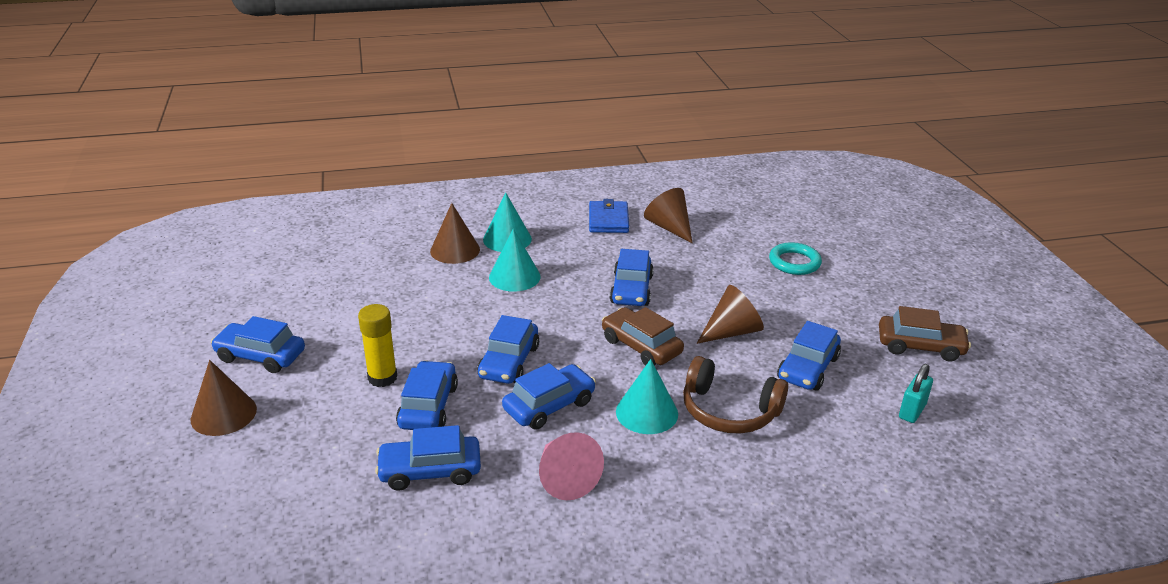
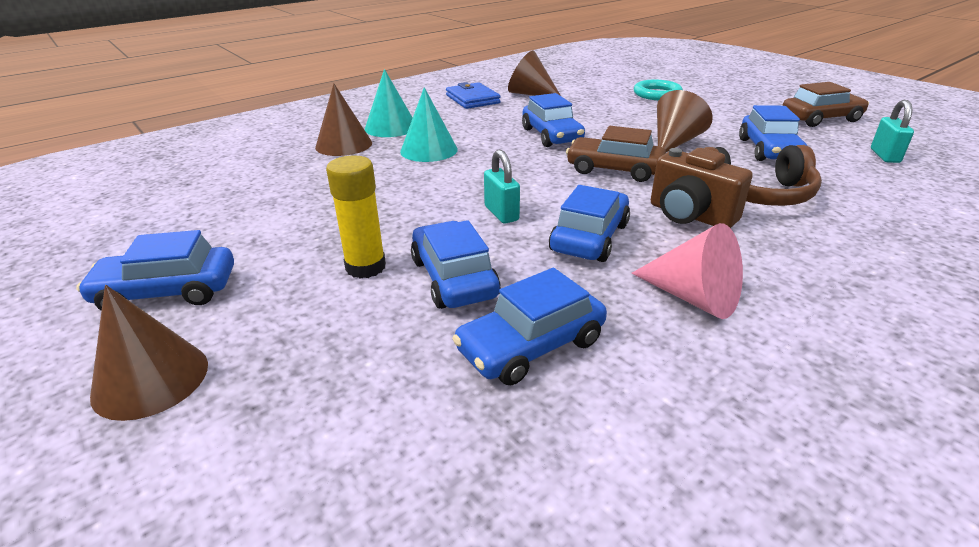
camera: 25 degrees left, 0 degrees up
blue car [477,315,539,384] -> turquoise padlock [484,150,520,224]
turquoise cone [616,359,678,434] -> brown camera [651,148,753,228]

